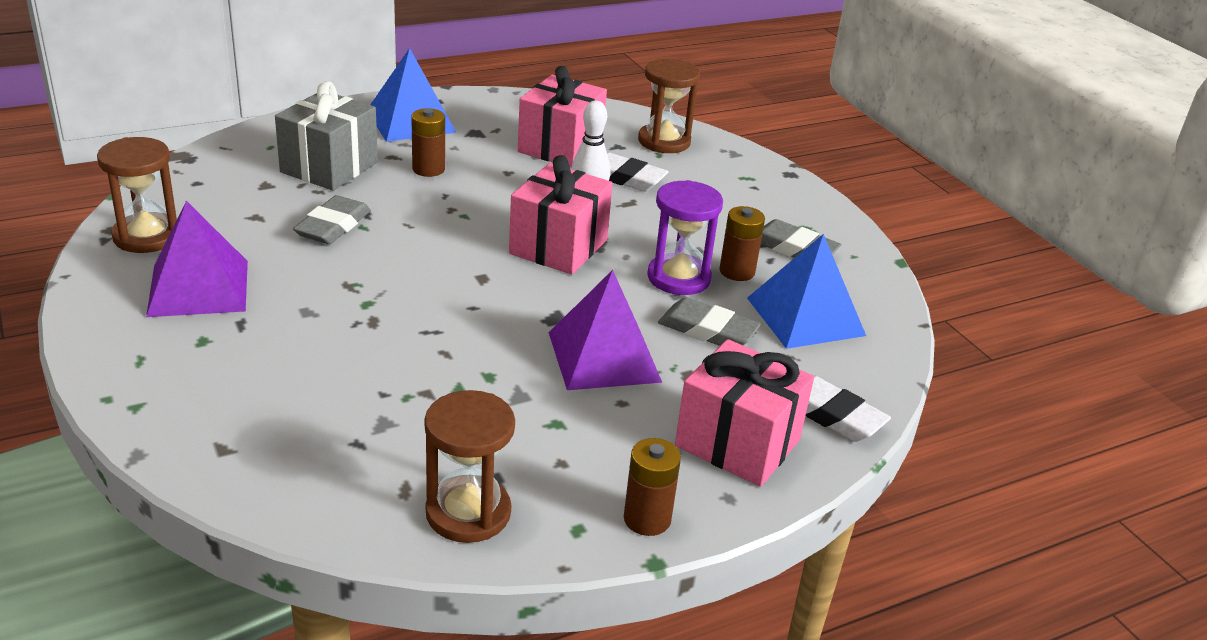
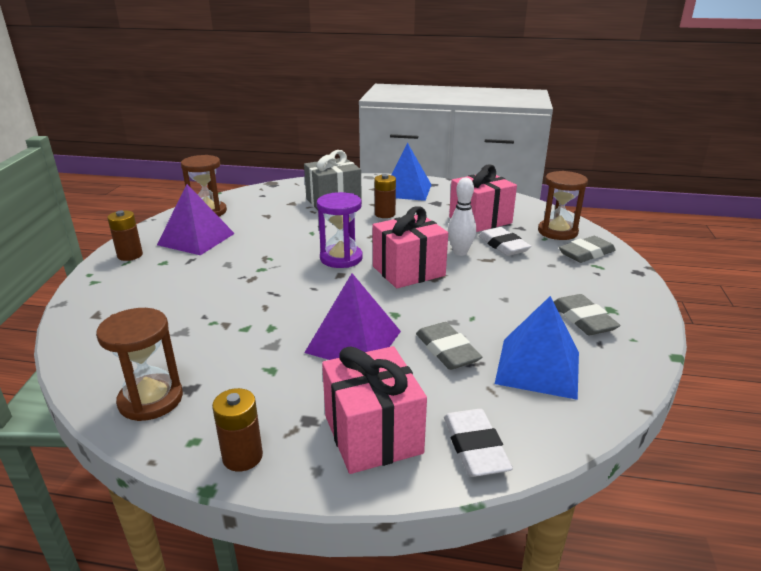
camera: 40 degrees right, 5 degrees down
grey eraser [293,195,371,244] -> grey eraser moved to [559,236,616,263]
purple hourglass [647,180,723,295] -> purple hourglass moved to [317,192,363,268]
brown battery [720,206,765,281] -> brown battery moved to [107,210,143,261]

